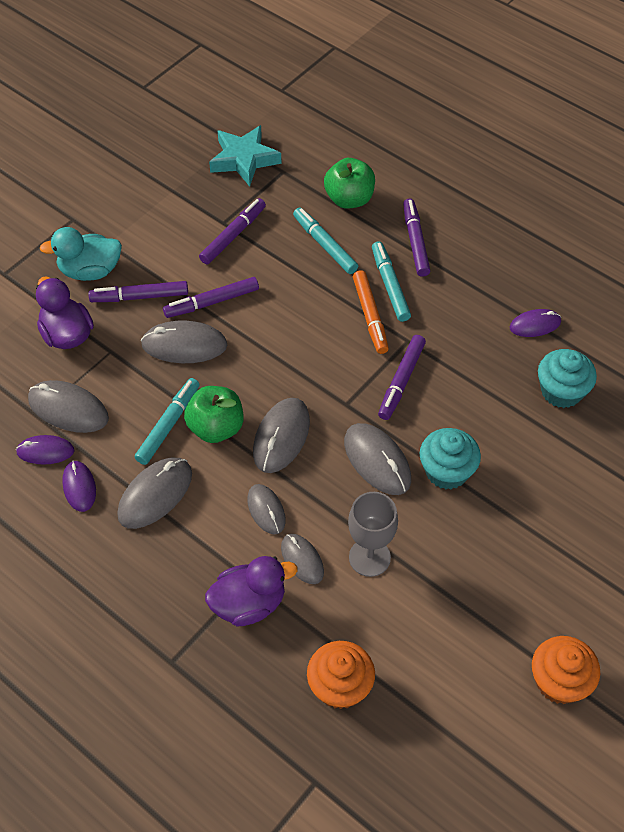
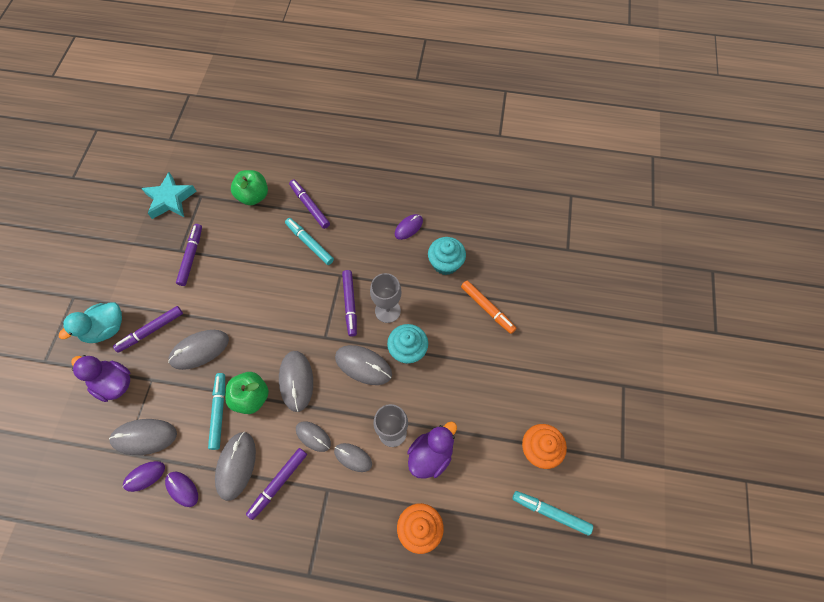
camera: 30 degrees left, 10 degrees up
purple marker [163,277,259,318] -> purple marker moved to [246,448,307,520]
purple duck [205,556,297,627] -> purple duck moved to [407,422,457,479]
turquoise marker [293,208,358,274] -> turquoise marker moved to [512,491,593,536]
orange marker [353,270,389,354] -> orange marker moved to [461,281,516,334]
none -> grey goblet [370,273,402,323]

